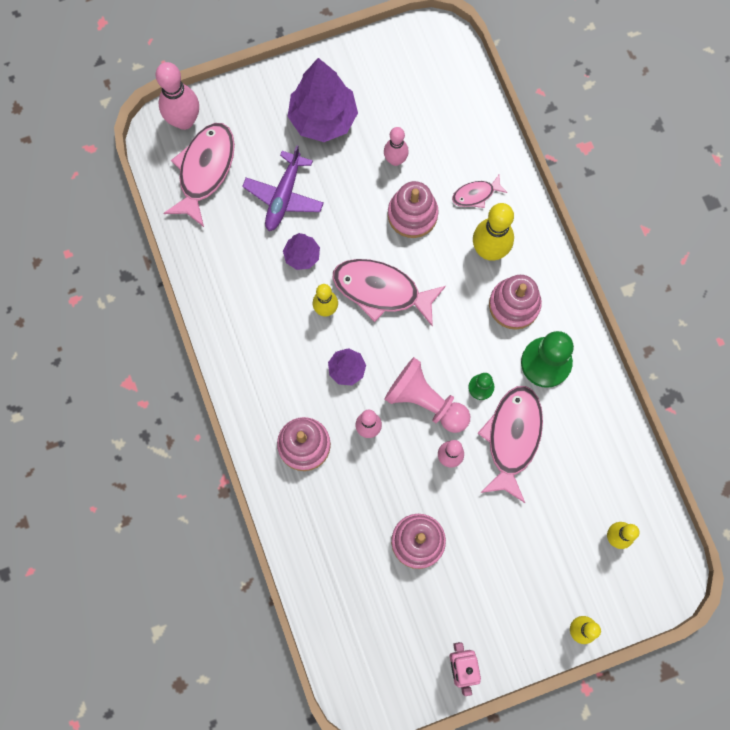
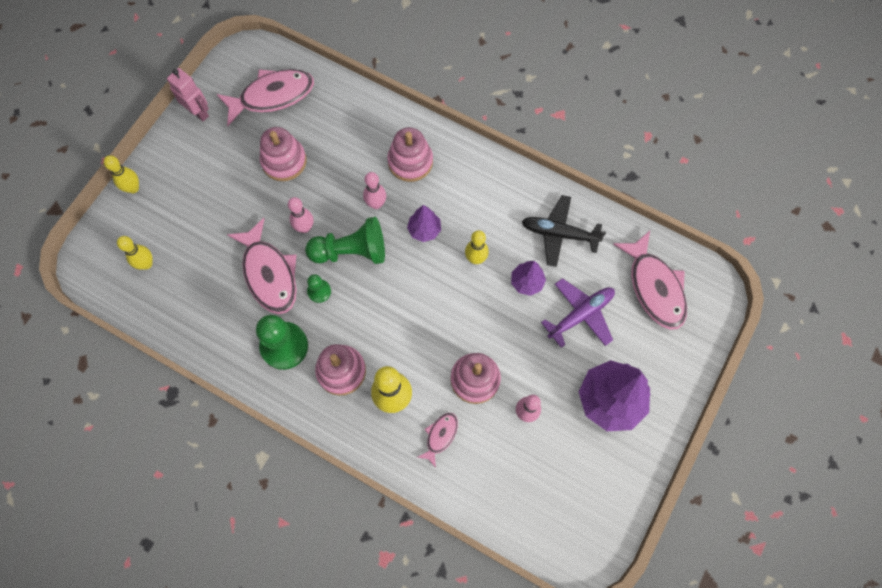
camera: 140 degrees right, 5 degrees down
pink bowling pin [156,62,199,130] -> none
purple plane [242,145,324,231] -> purple plane turned 75 degrees clockwise [541,278,615,348]
pink fish [333,259,446,327] -> pink fish moved to [217,69,314,126]
pink pawn [384,357,470,433] -> green pawn [305,217,385,264]
none -> black plane [522,195,606,267]

